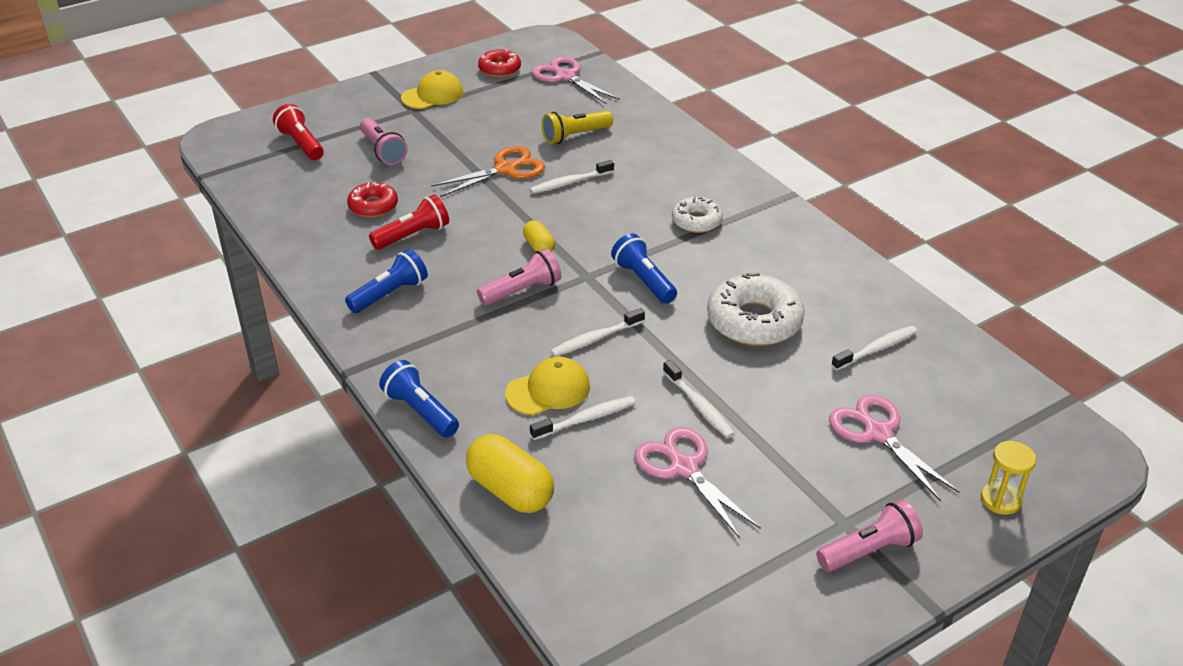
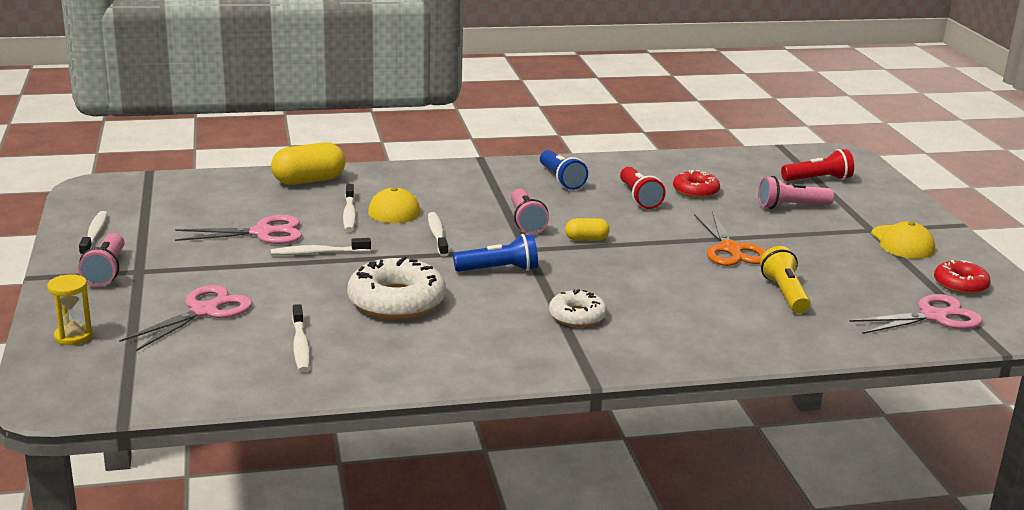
camera: 110 degrees right, 15 degrees down
blue flashlight [379,360,459,438] -> none
white toothbrush [530,160,614,194] -> white toothbrush moved to [79,211,107,256]
pink scissors [829,395,960,502] -> pink scissors turned 45 degrees counterclockwise [119,285,252,351]

